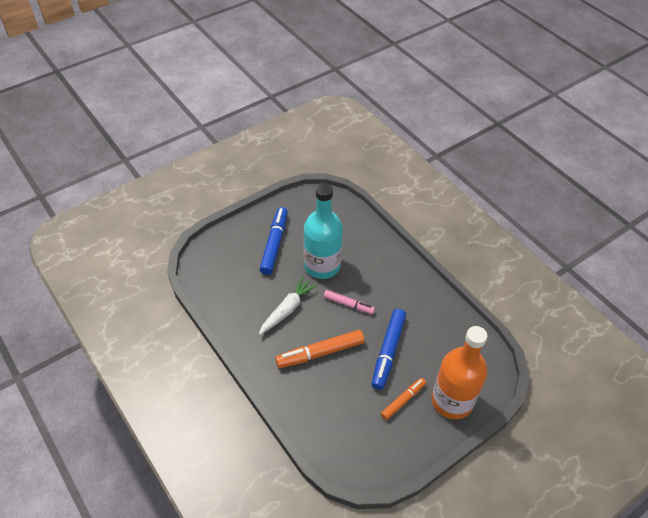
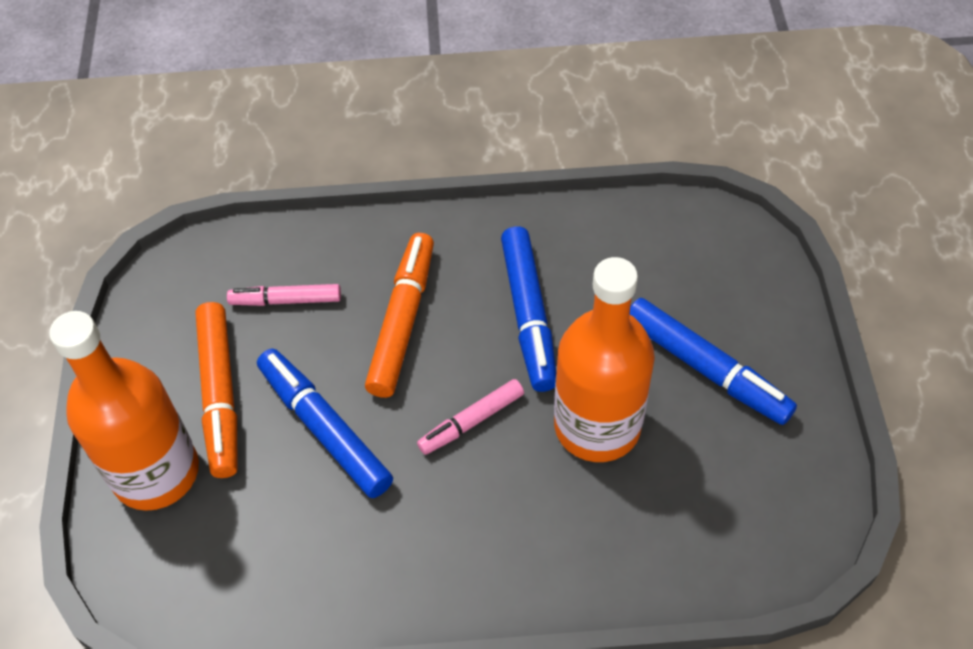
camera: 125 degrees right, 5 degrees up
white carrot [259,276,317,335] -> blue marker [501,226,556,392]
turquoise bottle [303,183,343,279] -> orange bottle [554,257,655,462]
orange marker [381,378,426,420] -> orange marker [195,302,238,478], size x1.62
none -> pink marker [227,284,341,306]

